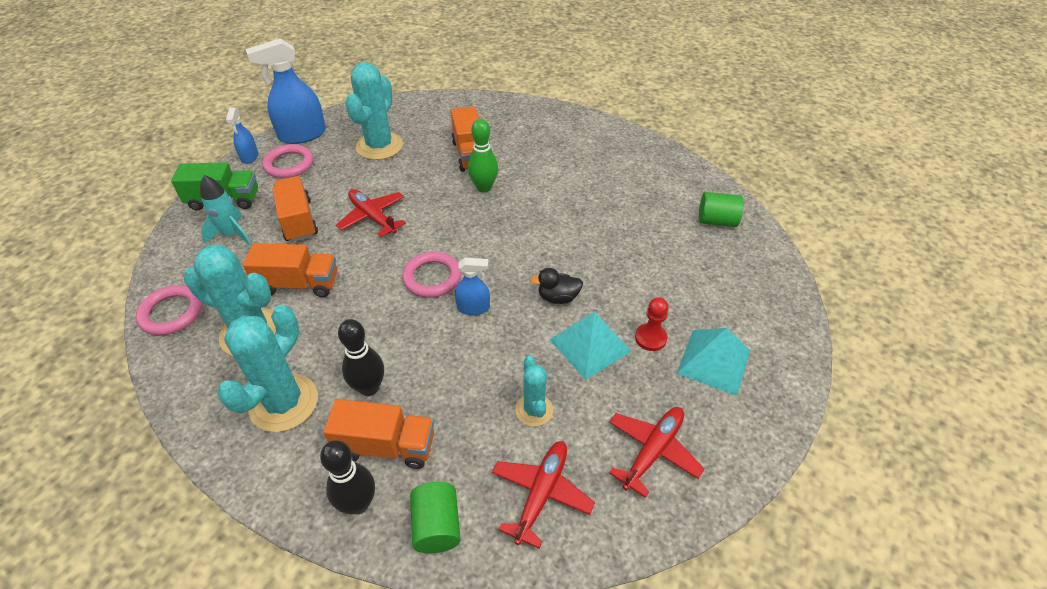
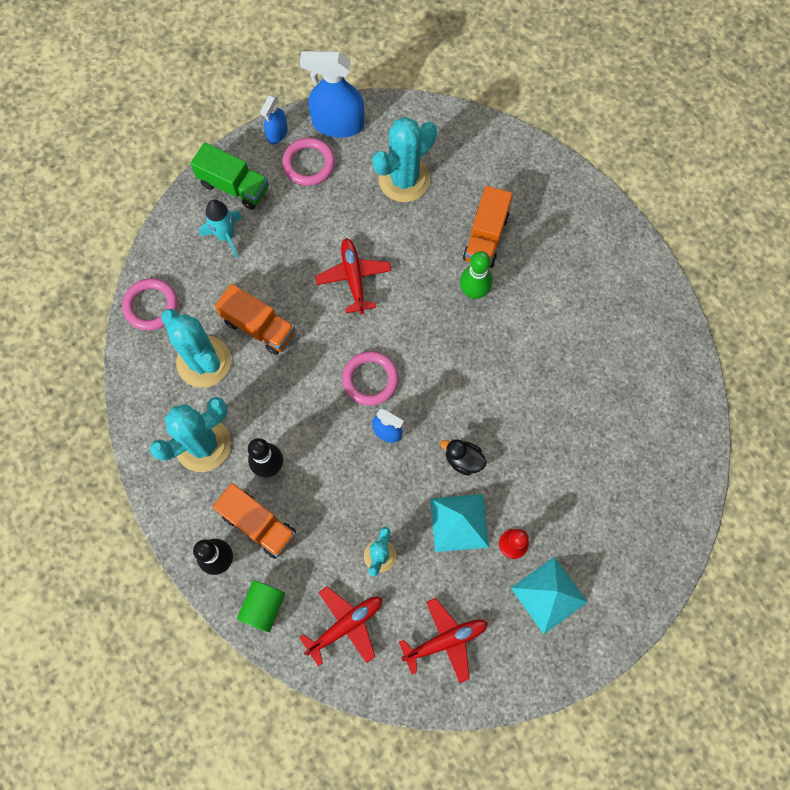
camera: 30 degrees right, 25 degrees up
orange truck [272,176,318,242] -> none
green cylinder [699,192,744,227] -> none

